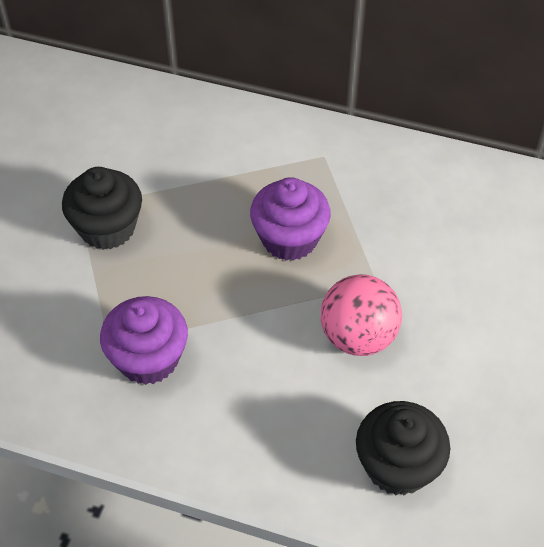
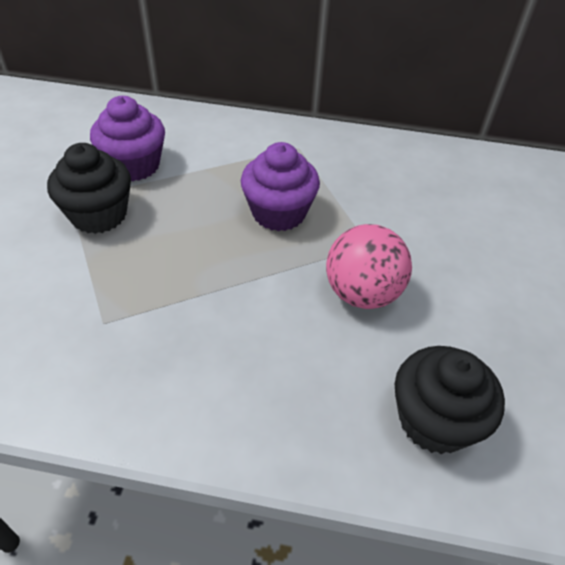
camera: 10 degrees left, 5 degrees down
purple cupcake [100,296,188,385] -> purple cupcake moved to [90,96,165,181]

